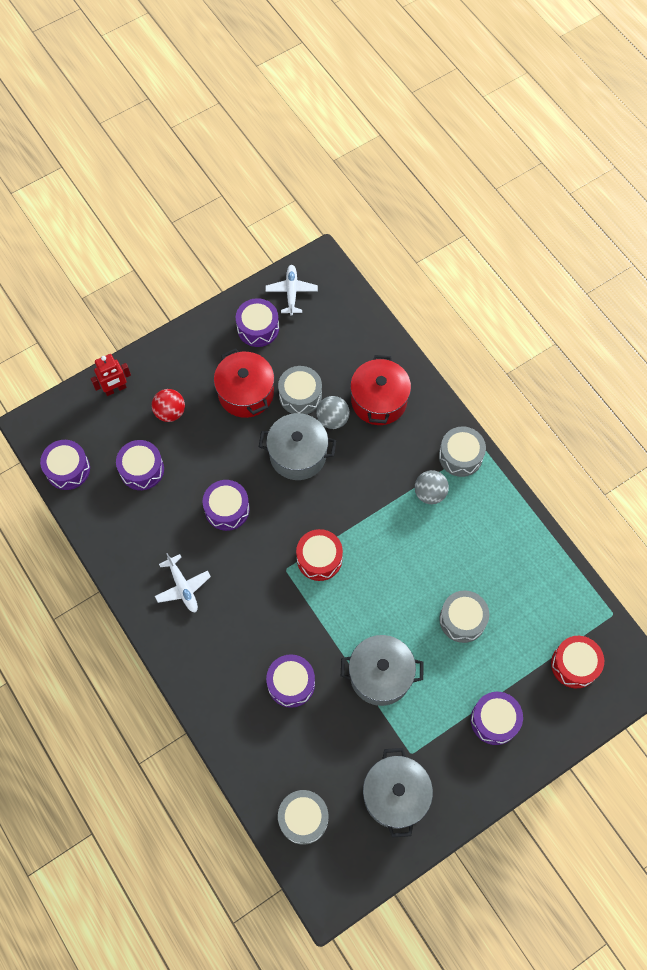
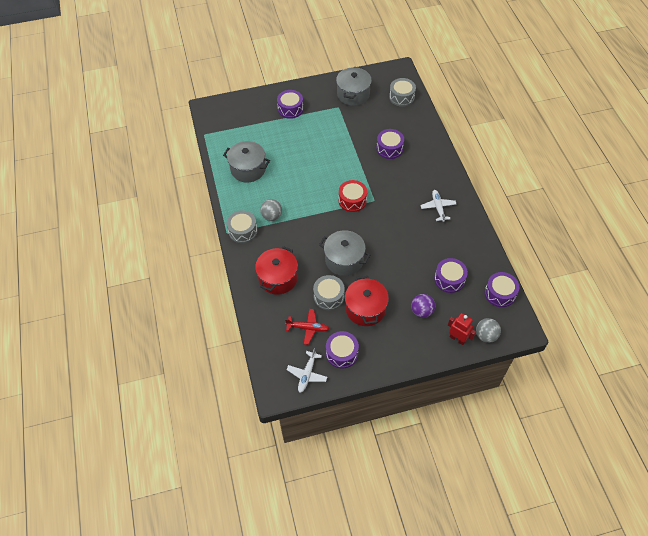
camera: 160 degrees left, 10 degrees down
red robot [91,354,131,396] -> red robot turned 45 degrees clockwise [448,313,476,345]
red ball [152,389,185,422] -> purple ball [411,294,435,318]
purple drum [203,480,250,531] -> none
grey ball [316,396,350,429] -> grey ball moved to [476,318,501,343]
grey pot [341,635,423,706] -> grey pot moved to [223,141,270,183]
grey drum [439,590,489,643] -> none
red drum [551,636,604,688] -> none
none -> red plane [285,309,330,345]

